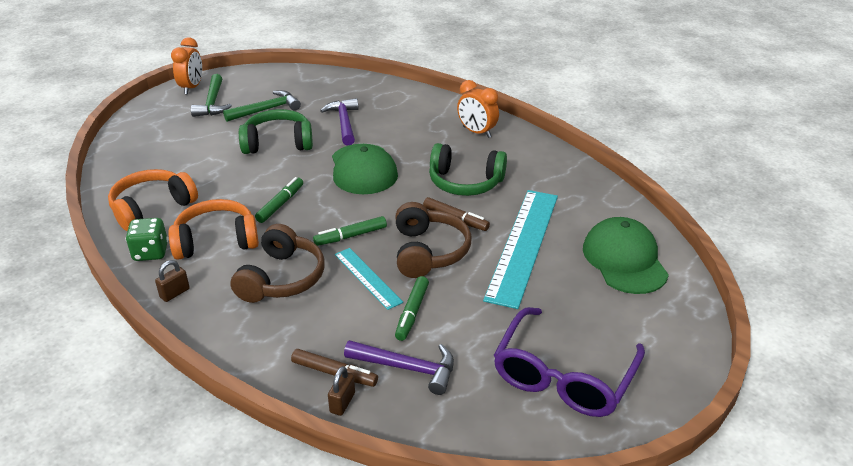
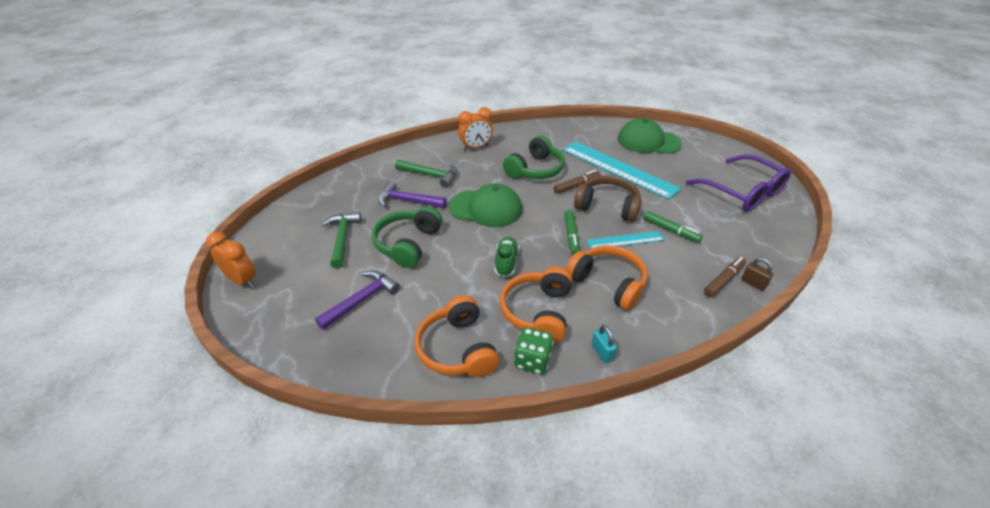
camera: 65 degrees left, 5 degrees up
brown padlock [155,260,190,302] -> turquoise padlock [591,325,617,363]
green hammer [191,74,232,117] -> green hammer moved to [395,159,457,188]
brown headphones [230,224,325,303] -> orange headphones [566,245,648,311]
green marker [255,177,303,223] -> green shoe [495,237,519,277]
purple hammer [344,340,454,395] -> purple hammer moved to [315,270,400,330]

